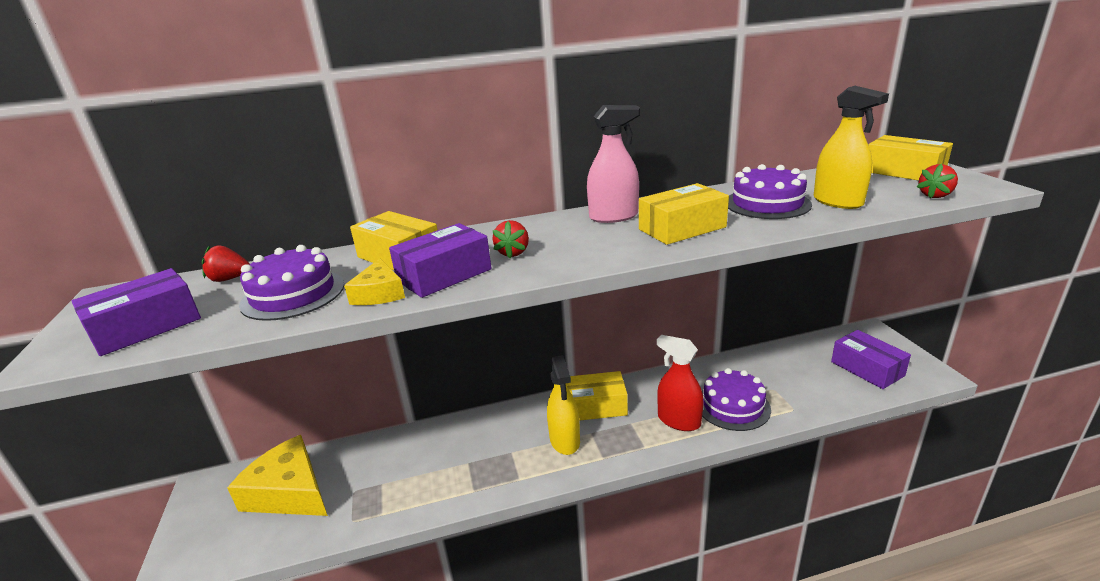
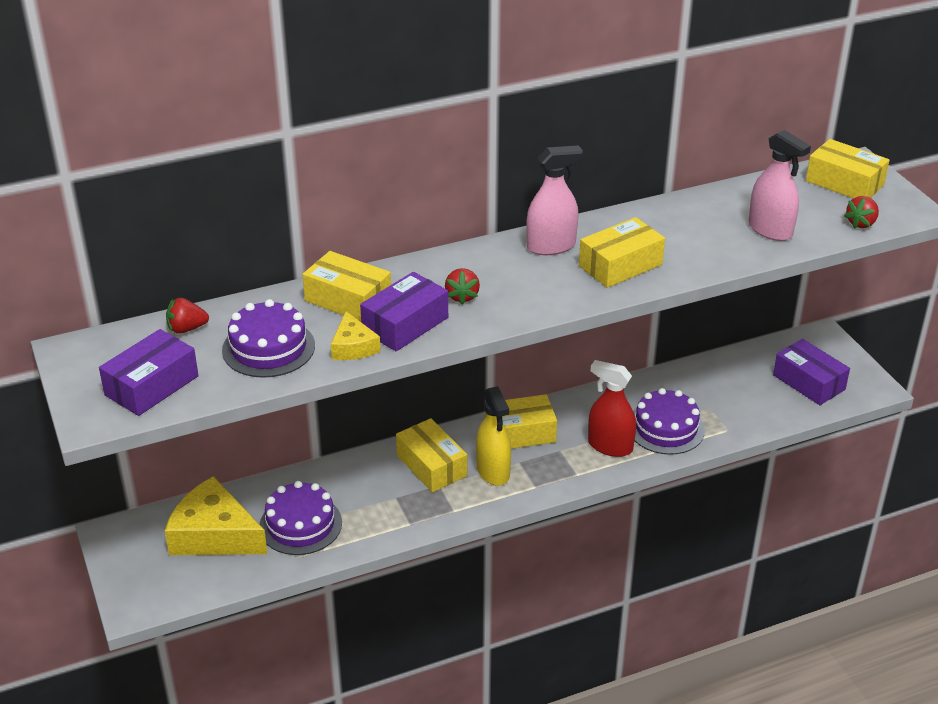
camera: 10 degrees left, 10 degrees up
purple cake [728,164,812,219] -> purple cake moved to [260,481,342,555]
yellow spray bottle [813,86,889,209] -> pink spray bottle [749,130,811,241]
none -> yellow box [396,418,467,493]

